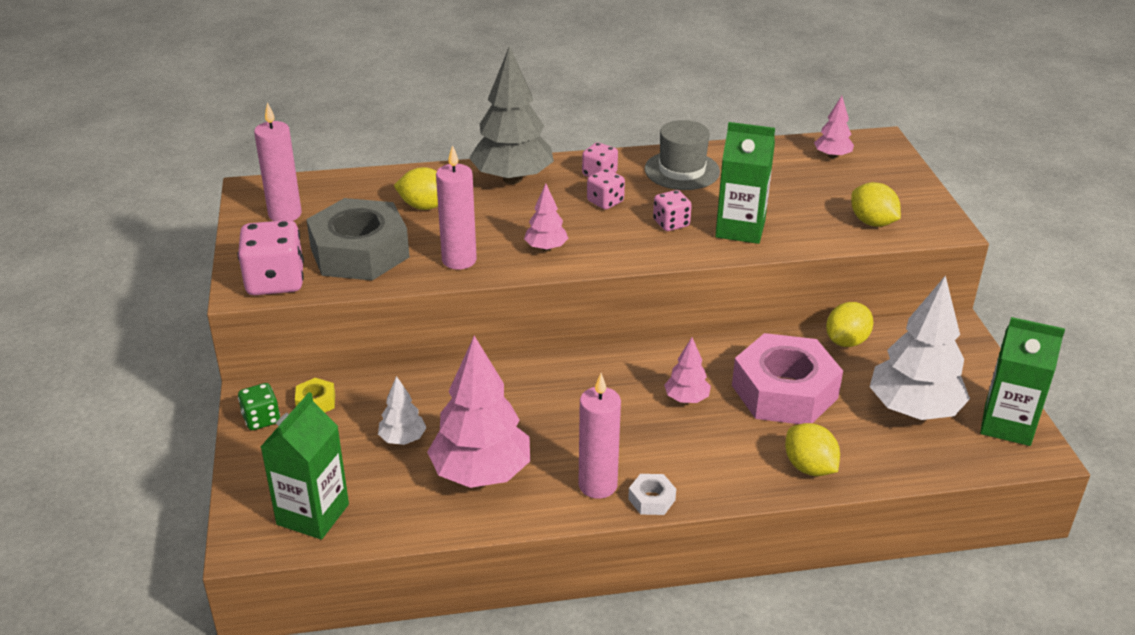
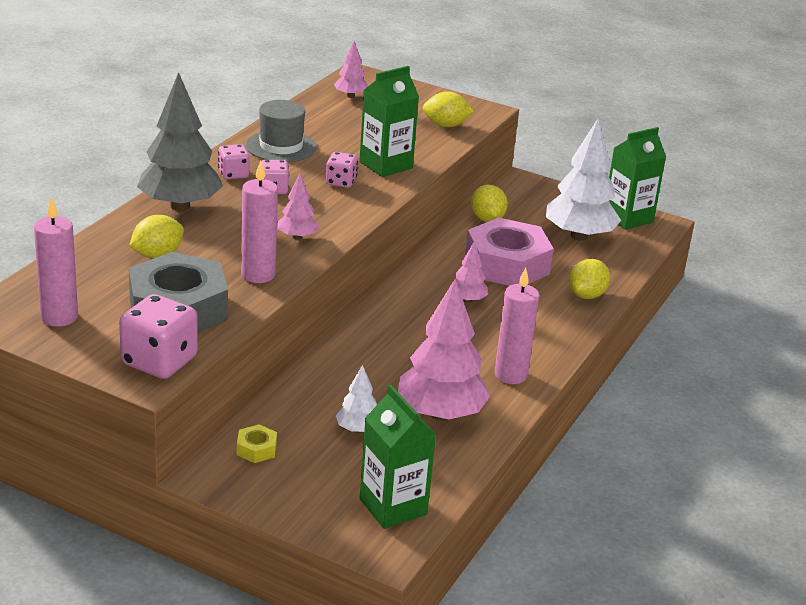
camera: 55 degrees left, 5 degrees down
green dice [238,383,280,430] -> none
white nut [628,474,676,515] -> none
yellow lemon [785,423,840,476] -> yellow lemon turned 60 degrees counterclockwise [569,259,610,299]

